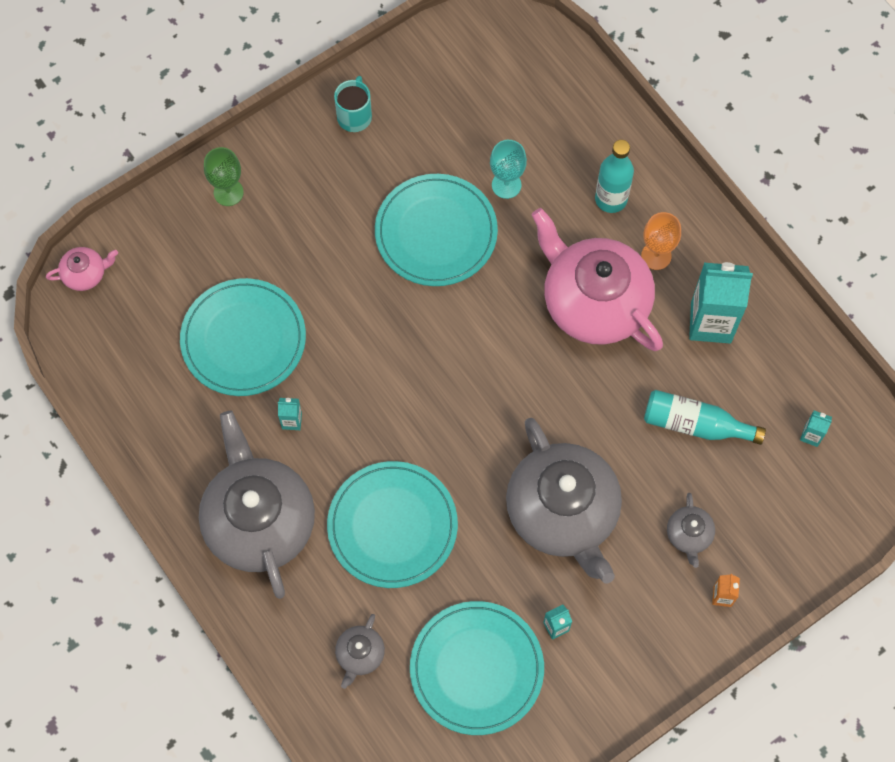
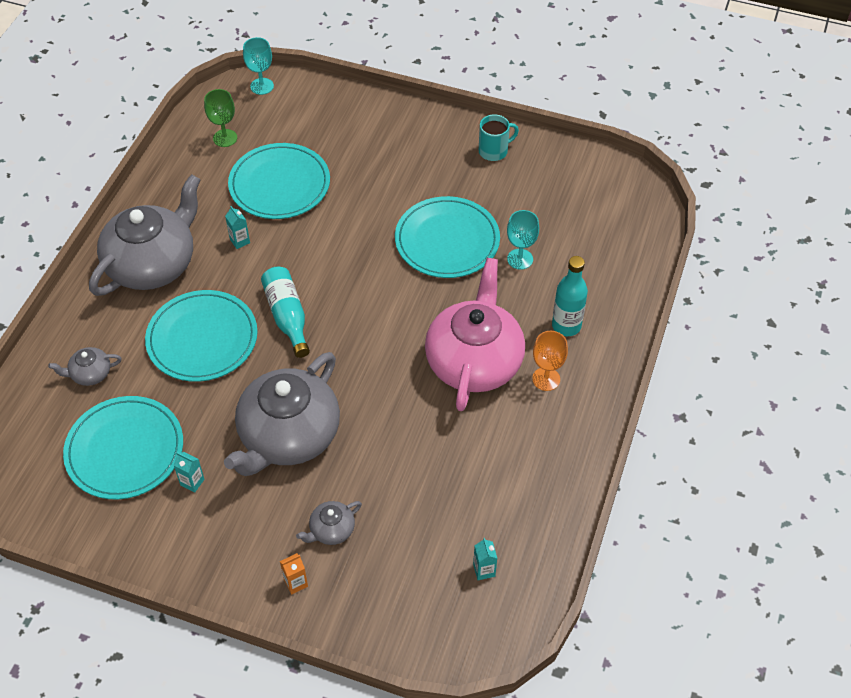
camera: 55 degrees right, 15 degrees down
pink teapot [46,247,118,291] -> turquoise goblet [243,37,274,95]
green goblet [204,147,244,206] -> green goblet moved to [204,89,237,147]
turquoise bottle [644,390,766,445] -> turquoise bottle moved to [261,267,310,358]
turquoise carton [689,262,753,343] -> none

